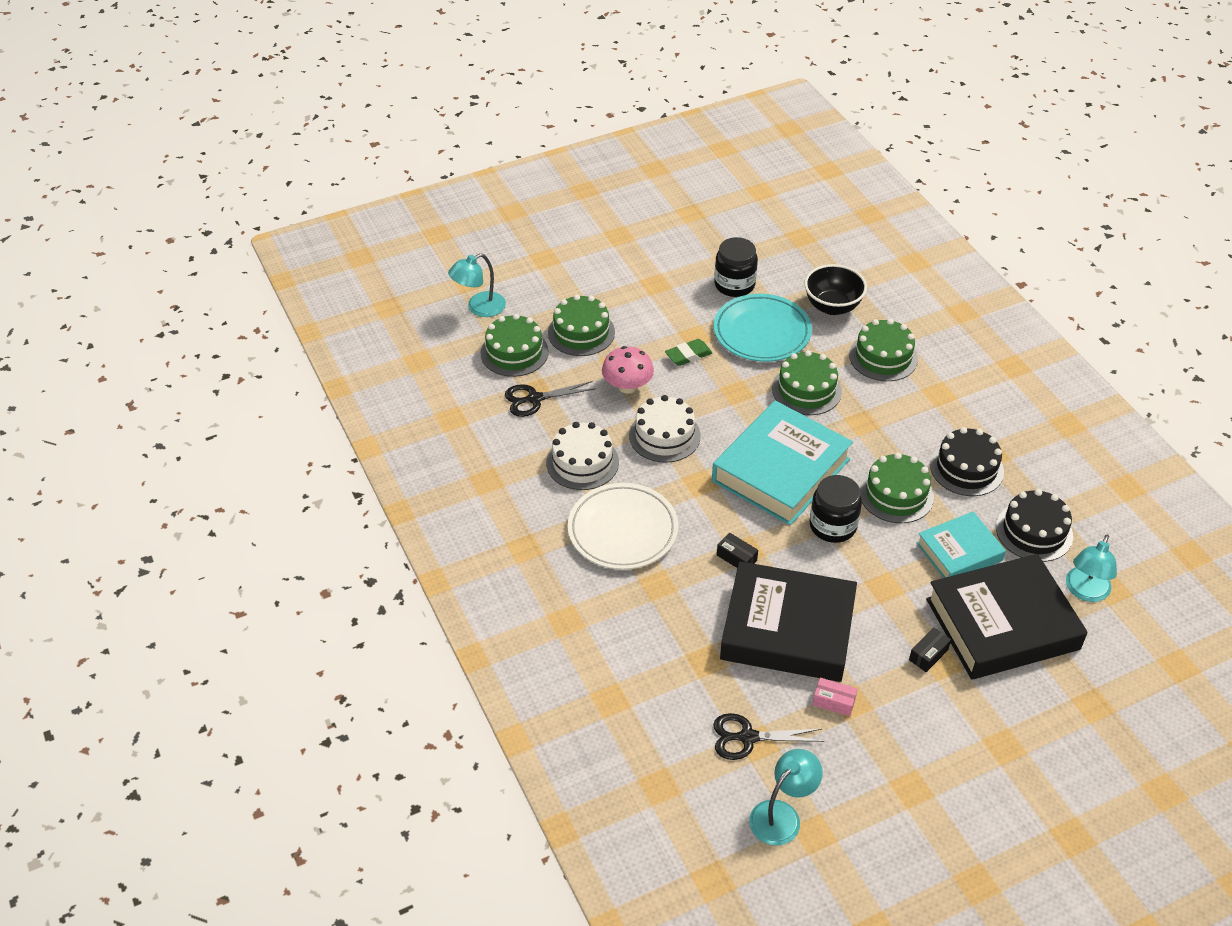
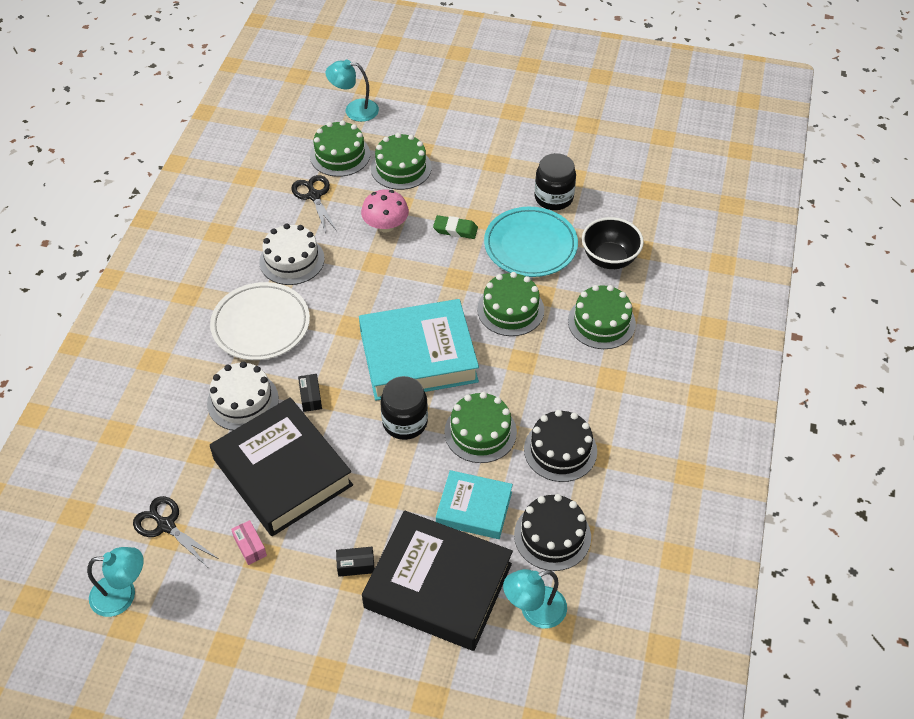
camera: 40 degrees right, 5 degrees up
black scissors [505,381,596,417] -> black scissors turned 45 degrees clockwise [291,175,337,233]
white cake [629,395,701,463] -> white cake moved to [207,361,279,430]

